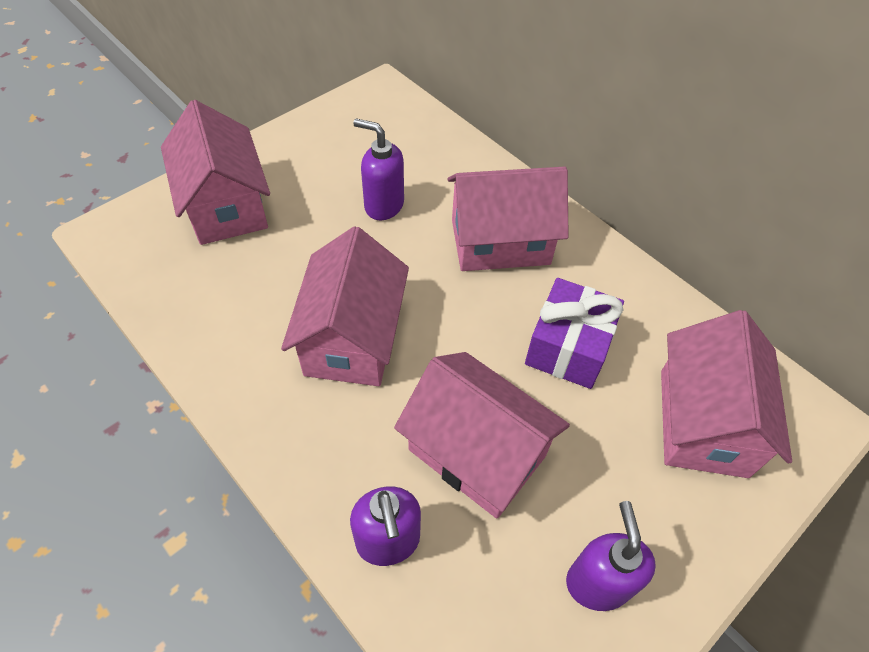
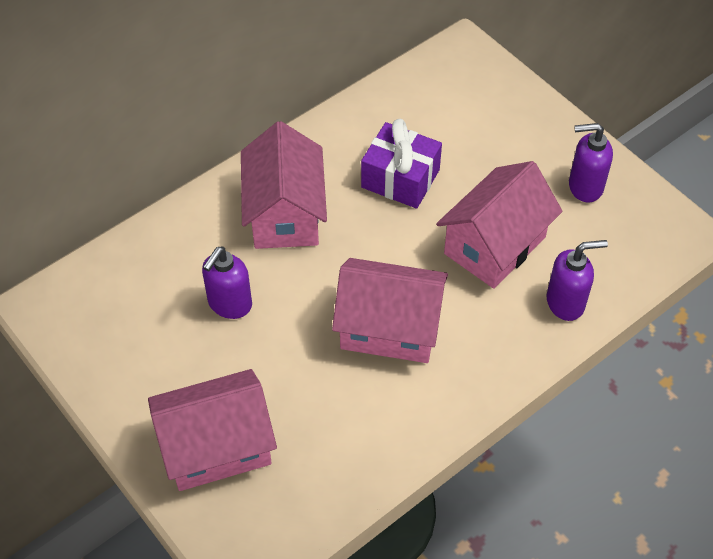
camera: 85 degrees left, 0 degrees up
pink house [661,310,792,478] -> none

